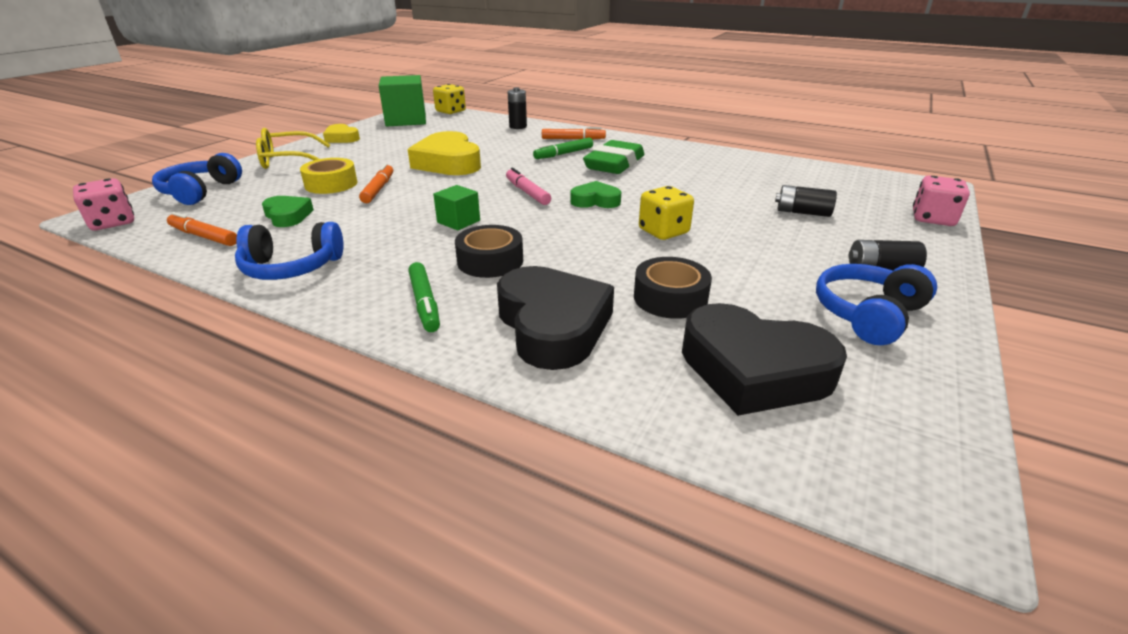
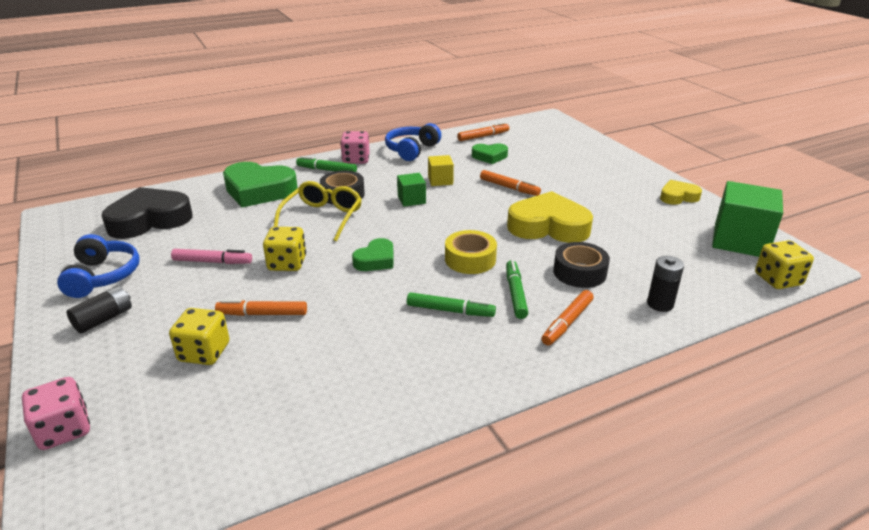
camera: 125 degrees right, 0 degrees up
pink dice [73,178,134,230] -> pink dice moved to [340,131,370,164]
blue headphones [152,153,242,205] -> none
yellow glasses [256,128,330,169] -> yellow glasses moved to [274,181,362,242]
yellow tape [300,158,357,194] -> yellow tape moved to [445,230,497,274]
black heart [497,266,614,370] -> green heart [223,162,298,207]
pink marker [506,168,551,205] -> pink marker moved to [171,249,252,264]
green eraser [583,140,644,174] -> green marker [407,292,496,317]
black tape [634,257,712,319] -> black tape moved to [553,242,610,288]
black battery [775,185,837,217] -> yellow dice [169,308,229,365]
none -> orange marker [215,300,307,316]
none -> yellow cube [428,155,454,186]

